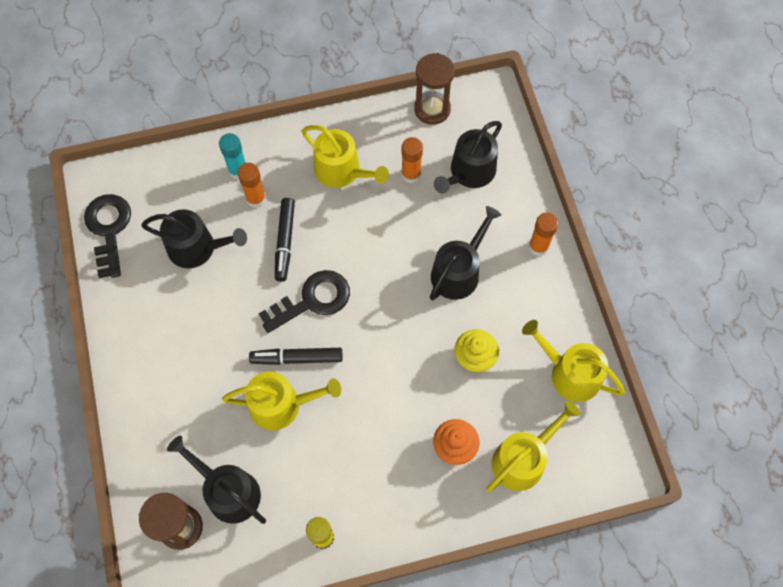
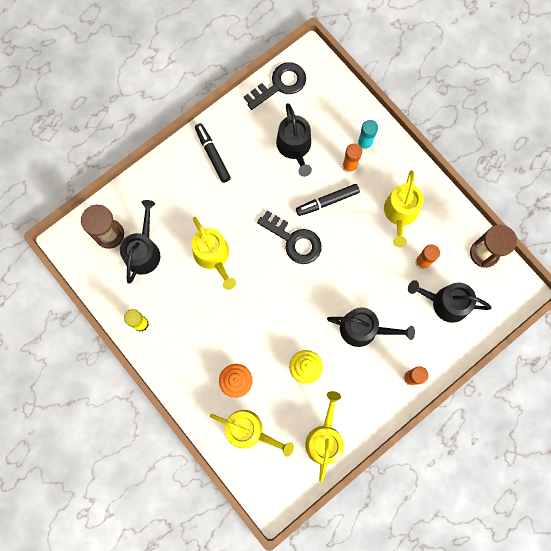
camera: 65 degrees right, 10 degrees up
black marker [249,348,342,365] -> black marker moved to [195,123,231,183]

